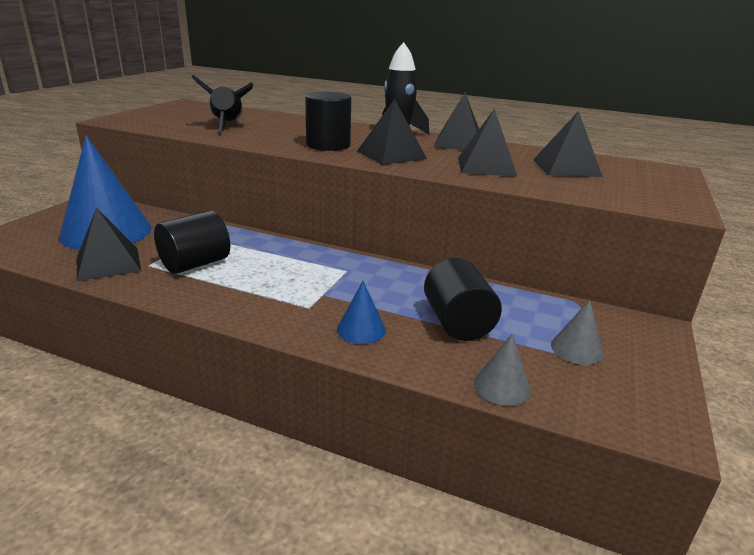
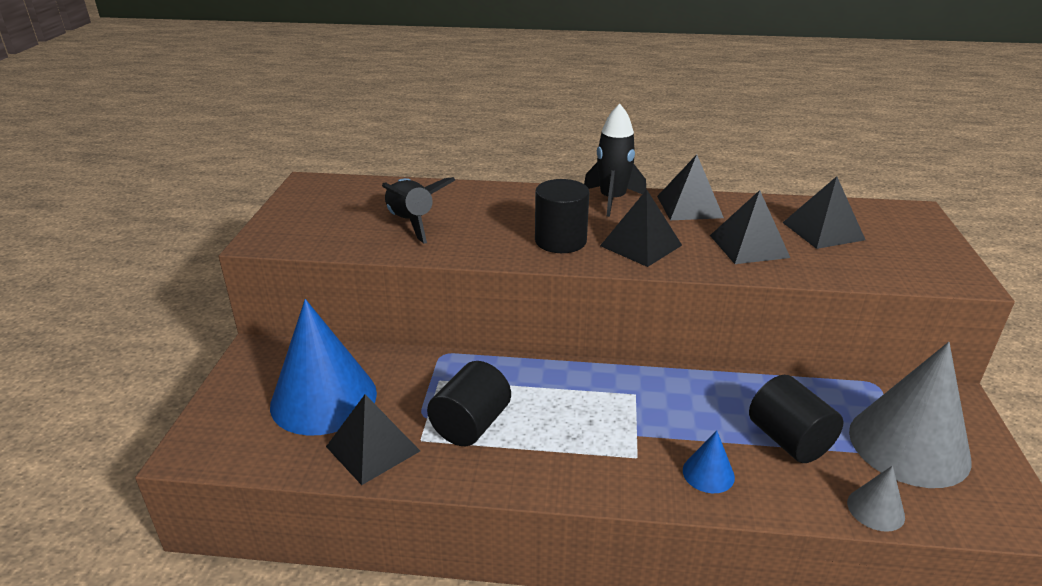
camera: 15 degrees left, 5 degrees up
grey cone [551,300,603,365] -> grey cone [849,342,972,488], size x2.29

